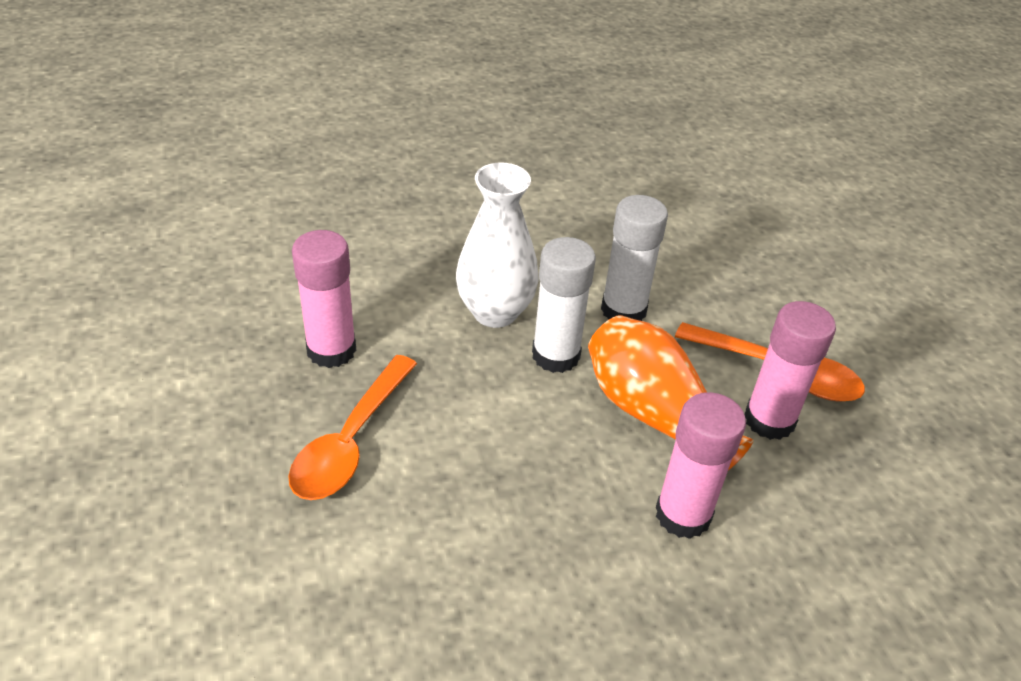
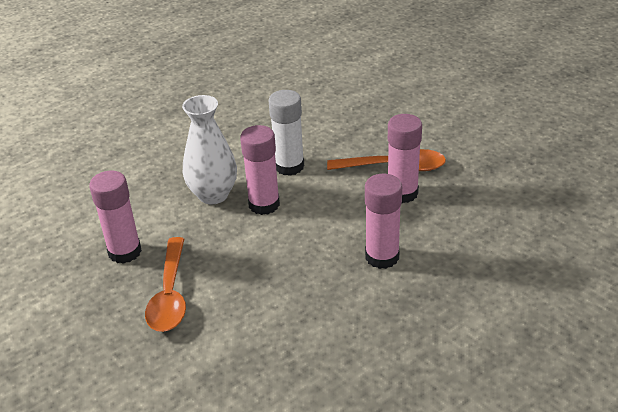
camera: 20 degrees left, 5 degrees down
white glue stick [532,237,596,373] -> pink glue stick [240,125,280,215]
orange vase [588,315,753,471] -> none

